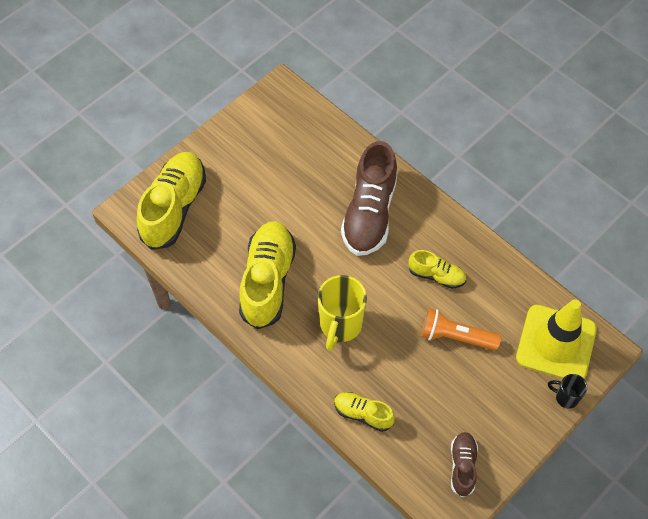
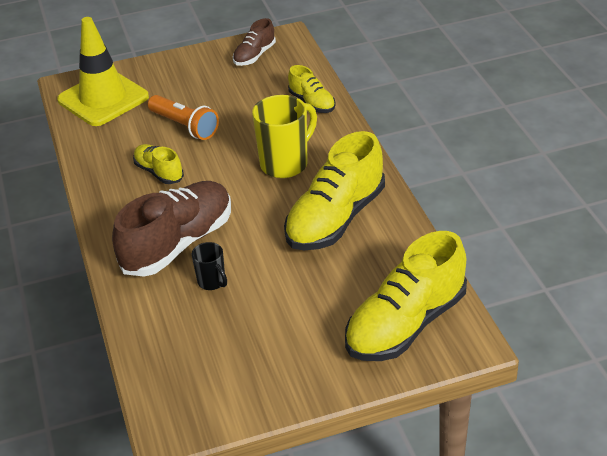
camera: 150 degrees left, 20 degrees down
black mug [548,374,587,409] -> black mug moved to [192,242,227,290]

